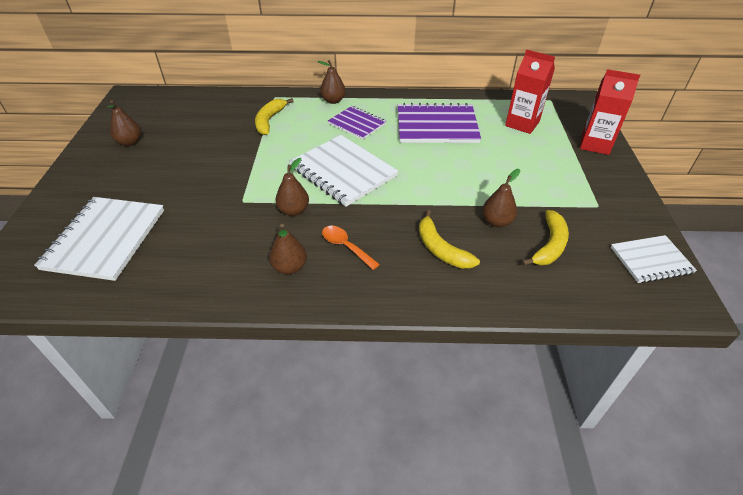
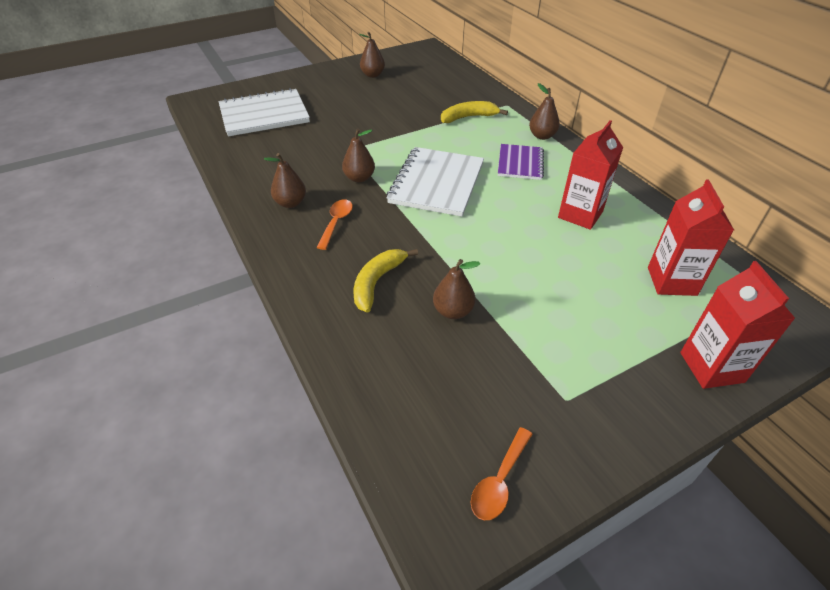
camera: 60 degrees right, 0 degrees up
purple notebook [398,103,481,143] -> red carton [558,120,623,230]
yellow banana [522,210,569,266] -> none
white notebook [611,235,697,283] -> orange spoon [471,427,532,520]

